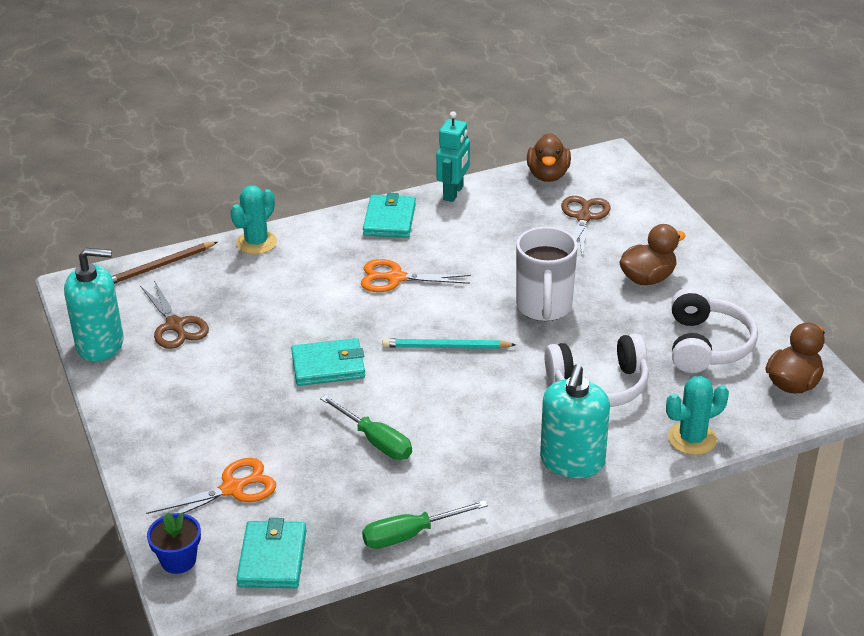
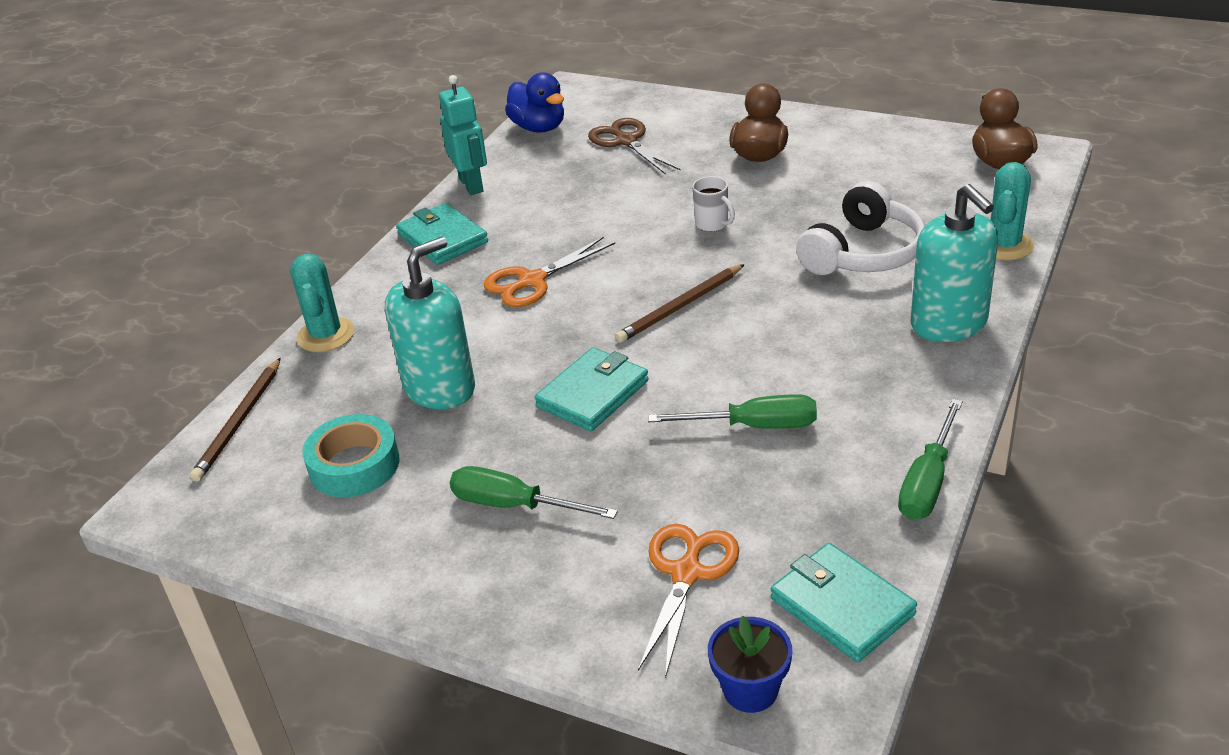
camera: 40 degrees left, 0 degrees up
turquoise soap dispenser [64,248,124,362] -> turquoise soap dispenser moved to [385,237,475,409]
brown scissors [140,280,209,349] -> turquoise tape [302,414,400,497]
turquoise pencil [382,339,516,349] -> brown pencil [615,264,745,343]
white mug [516,227,578,321] -> white mug [693,176,735,232], size x0.48
brown duck [527,133,571,182] -> blue duck [505,72,564,133]
white headphones [672,287,758,373] -> none
none -> green screwdriver [450,466,618,519]

